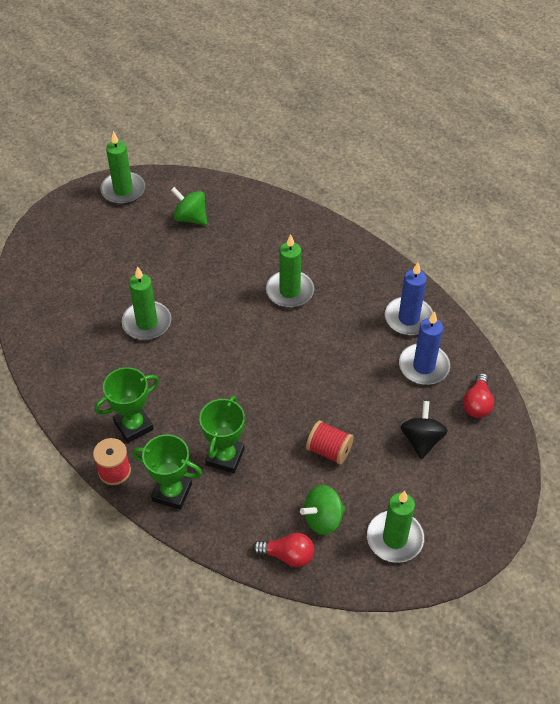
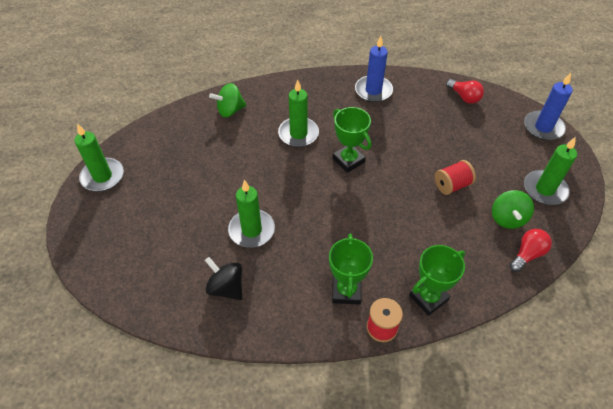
camera: 55 degrees left, 0 degrees up
green spinning top [171,187,207,225] -> green spinning top moved to [209,83,246,117]
green trophy [199,395,245,473] -> green trophy moved to [333,107,371,173]
blue candle [399,311,450,385] -> blue candle moved to [524,73,573,140]
black spinning top [401,401,448,459] -> black spinning top moved to [205,257,242,300]

